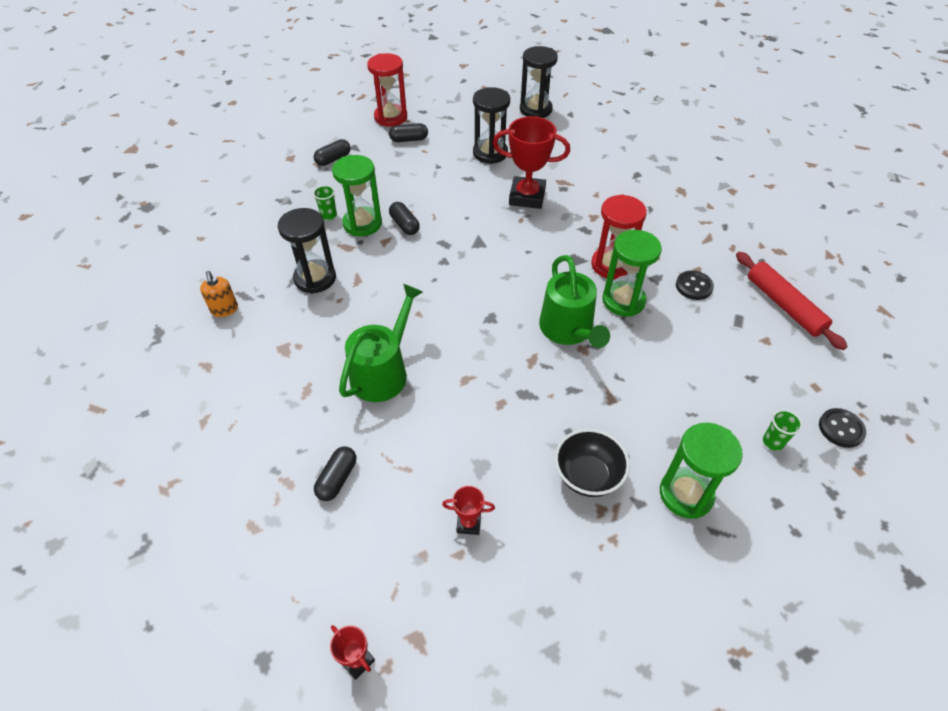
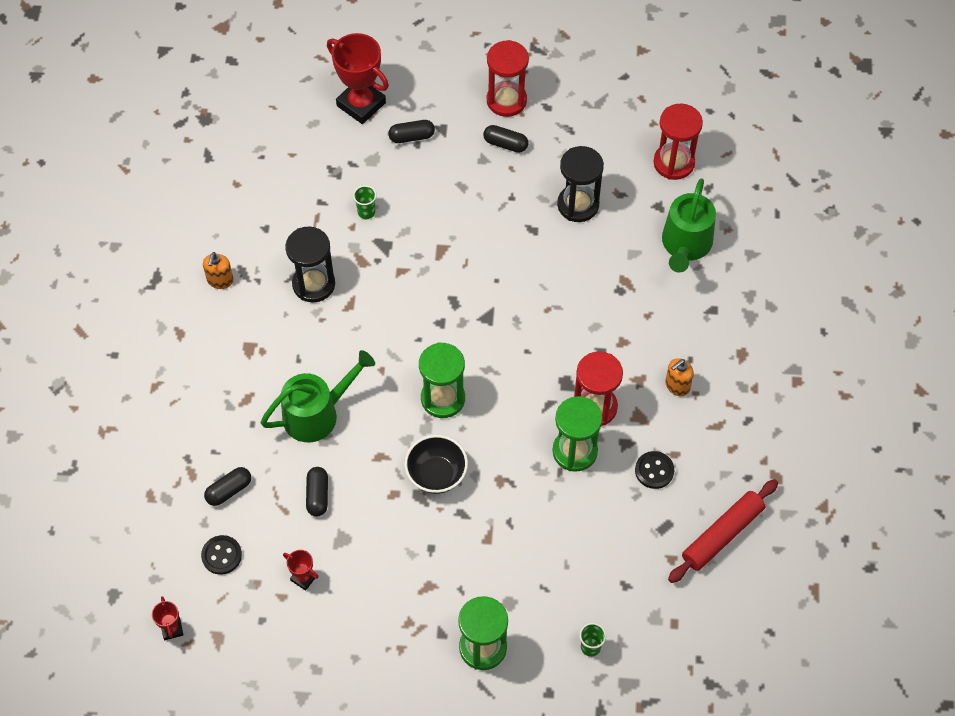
camera: 30 degrees right, 10 degrees up
green hourglass [332,155,382,236] -> green hourglass moved to [419,342,465,418]
black capsule [389,202,420,235] -> black capsule moved to [306,467,328,517]
red trophy [493,116,570,209] -> red trophy moved to [327,33,389,124]
black hourglass [520,46,558,118] -> red hourglass [653,104,703,180]
green watering can [539,255,610,348] -> green watering can moved to [662,178,716,273]
black bowl [555,429,630,497] -> black bowl moved to [404,435,468,494]
red rolling pin [736,252,848,350] -> red rolling pin turned 45 degrees clockwise [668,479,778,583]
black button [819,408,866,448] -> black button moved to [201,535,242,575]
none -> orange soap dispenser [665,358,694,396]

